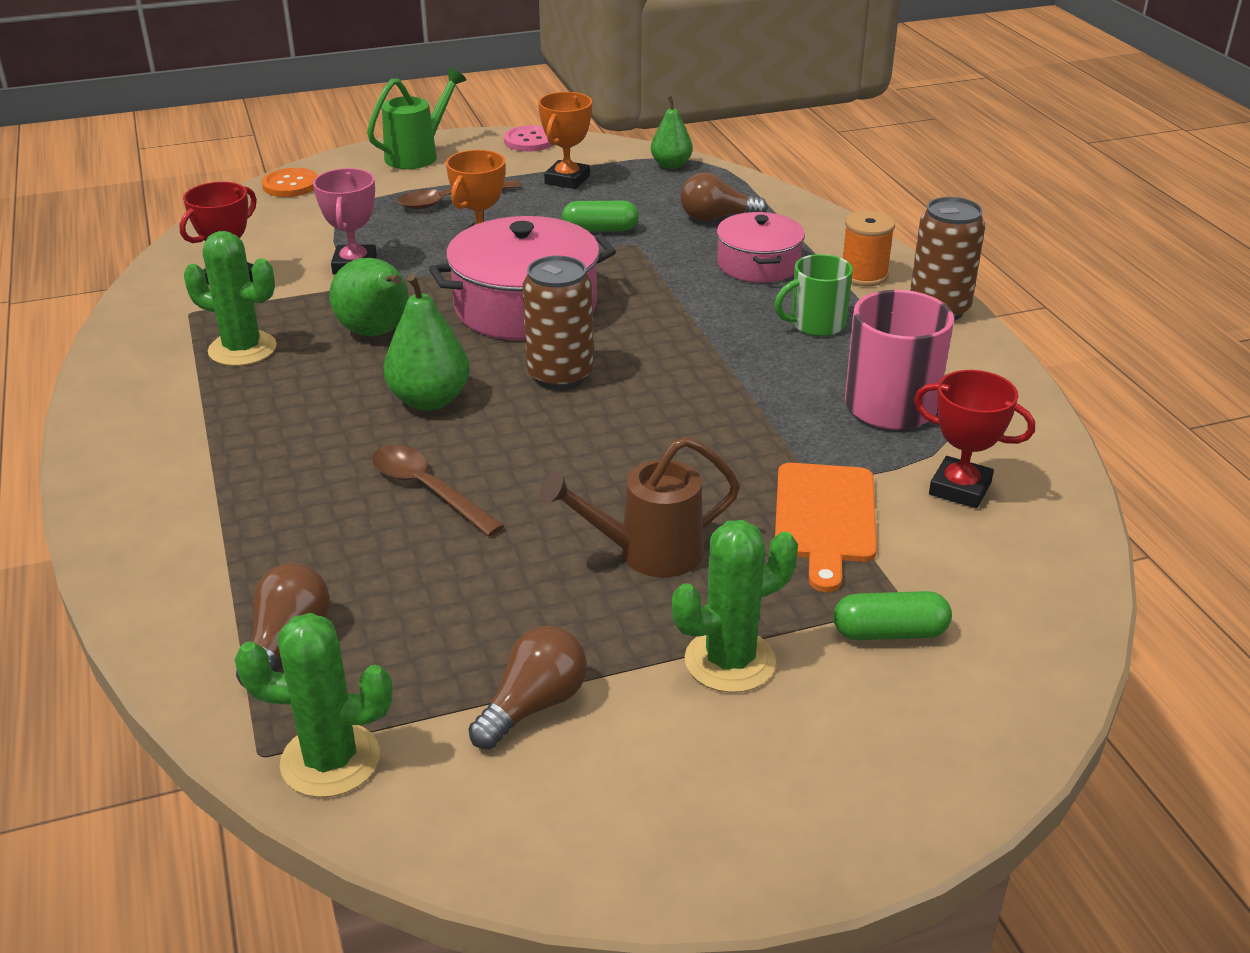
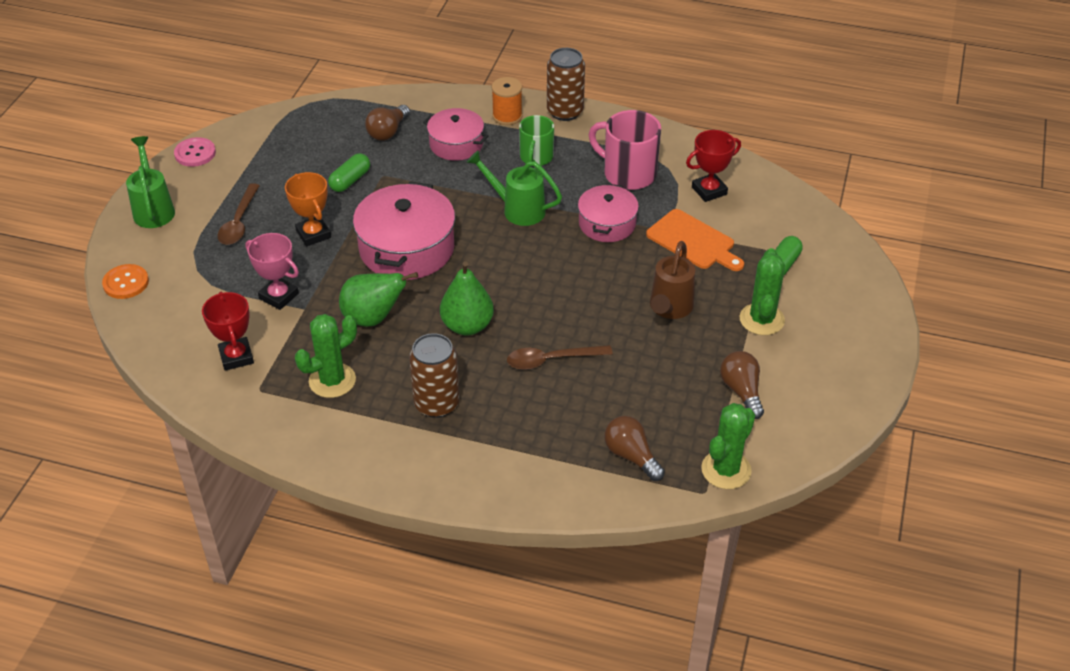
camera: 55 degrees left, 10 degrees up
brown can [522,256,593,389] -> brown can moved to [409,333,460,418]
orange trophy [538,92,592,189] -> none
green pear [651,96,693,169] -> none
none -> green watering can [466,150,562,226]
none -> pink pot [578,184,639,242]

